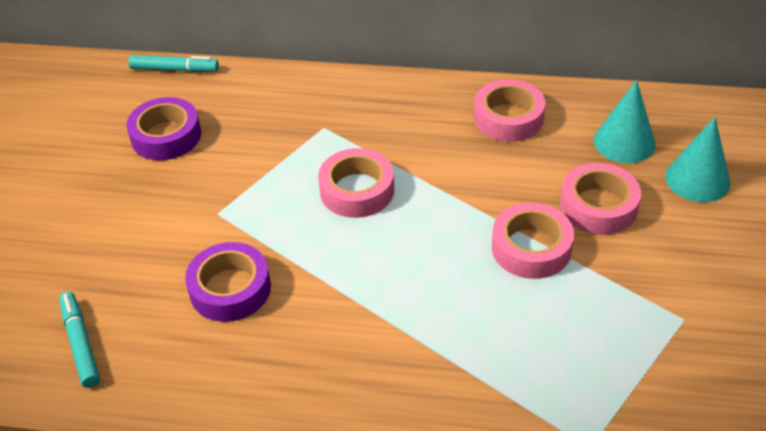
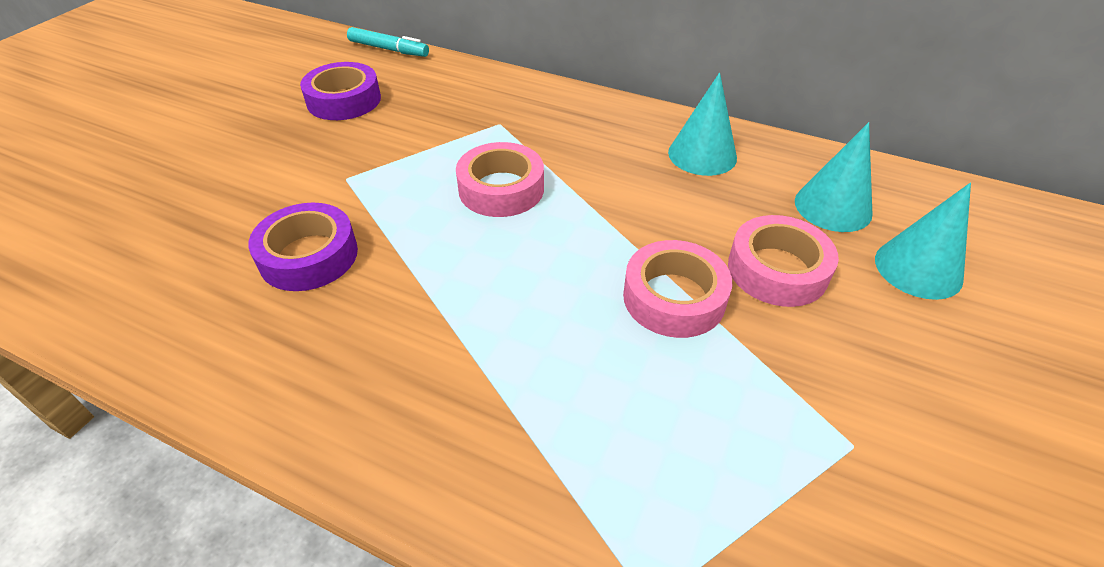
camera: 15 degrees right, 0 degrees up
turquoise marker [59,292,100,388] -> none
pink tape [474,79,546,142] -> turquoise cone [668,72,737,176]

